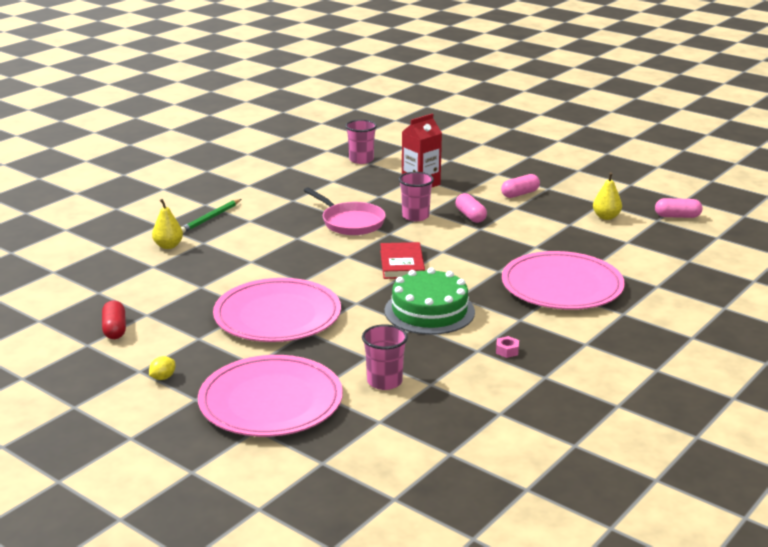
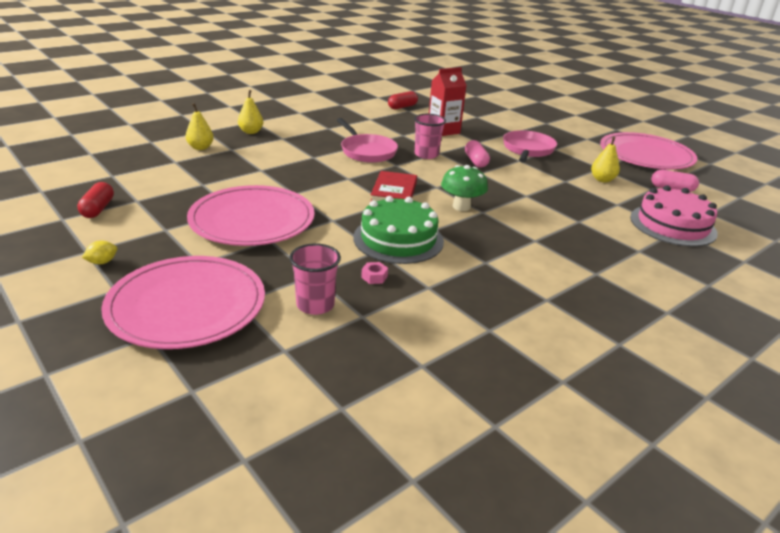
camera: 10 degrees right, 5 degrees up
green pencil [181,199,241,233] -> yellow pear [238,90,263,134]
pink cup [345,120,377,164] -> red capsule [388,91,418,109]
pink nut [496,336,519,358] -> pink nut moved to [361,262,388,284]
pink capsule [501,174,540,198] -> pink pan [503,130,557,162]
pink plate [502,251,625,310] -> pink plate moved to [600,132,697,169]
none -> green mushroom [441,165,488,211]
none -> pink cake [630,185,718,247]

